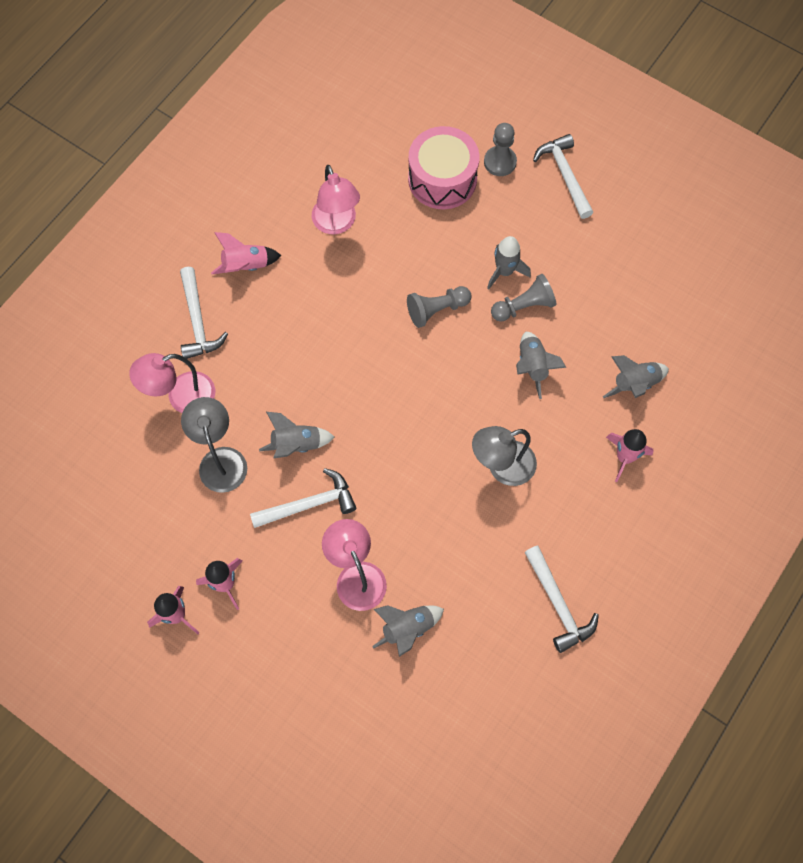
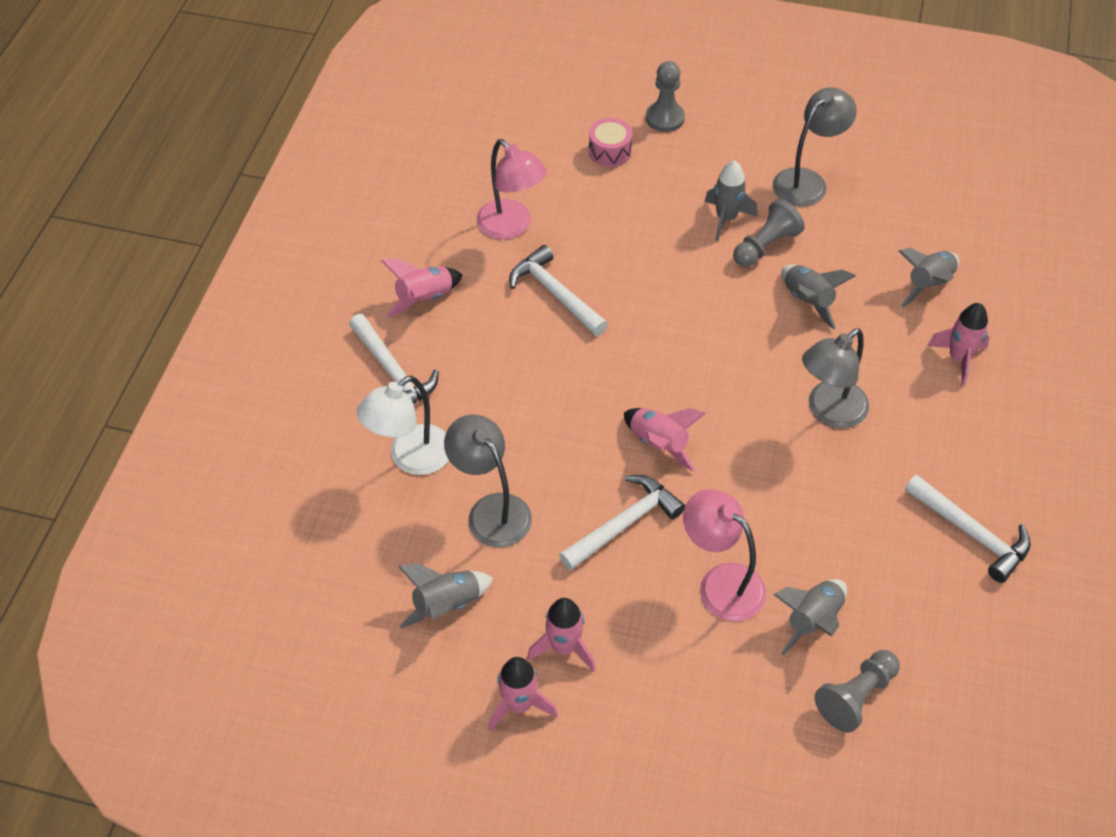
camera: 20 degrees left, 15 degrees down
pink lamp [129,353,215,413] -> white lamp [356,376,449,475]
grey rocket [259,412,334,459] -> grey rocket moved to [398,563,494,629]
grey pawn [407,286,472,328] -> grey pawn moved to [814,650,900,733]
pink drum [408,126,480,209] -> pink drum [589,118,632,167], size x0.52
white hammer [533,134,593,219] -> white hammer moved to [509,245,608,336]
none -> pink rocket [624,408,706,472]
none -> grey lamp [773,87,857,207]

